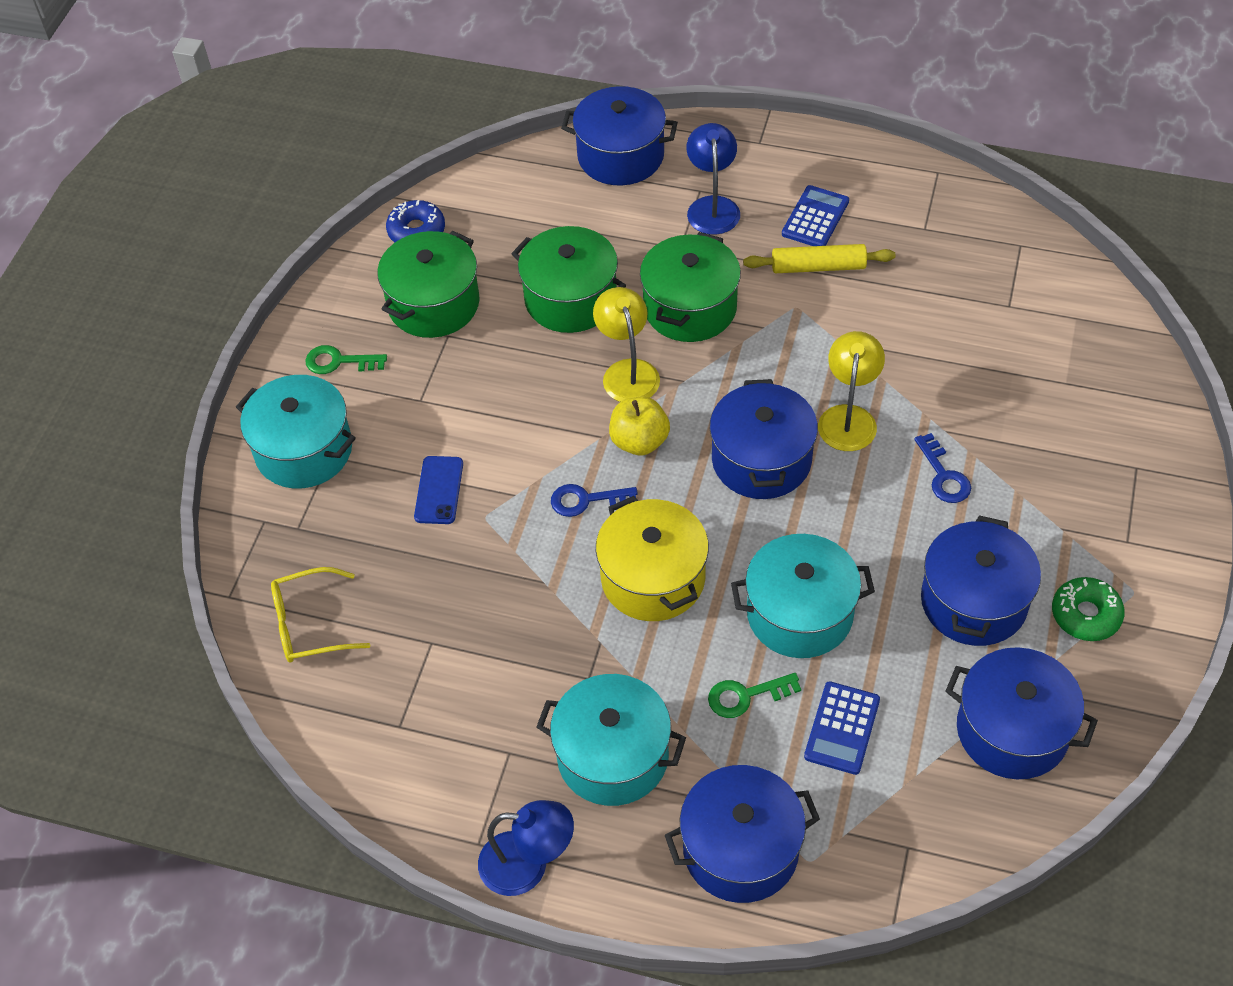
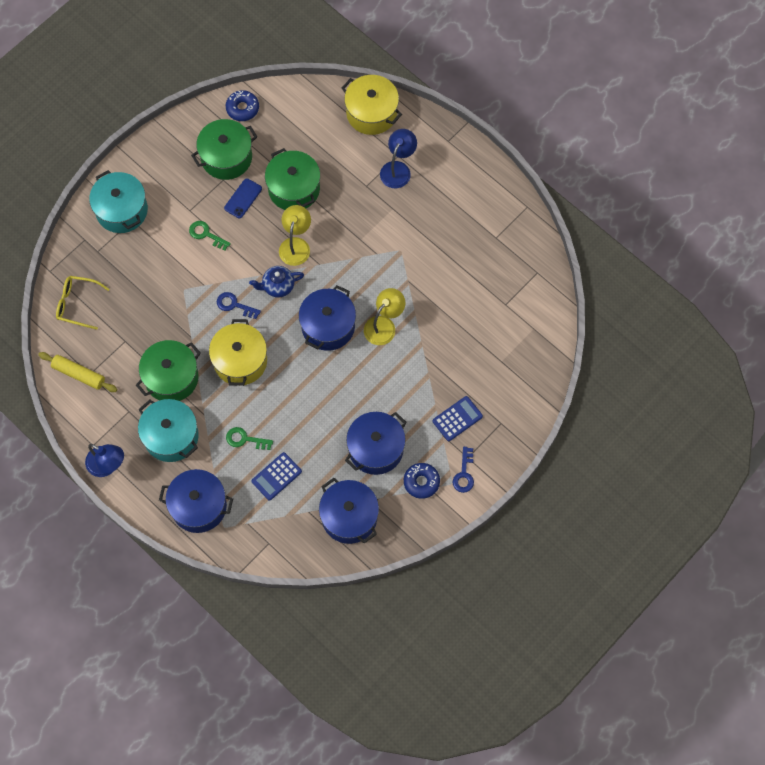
camera: 25 degrees right, 15 degrees up
green key [305,345,387,374] -> green key moved to [189,221,231,251]
blue phone [414,456,463,524] -> blue phone moved to [224,178,262,218]
blue pot [561,86,678,186] -> yellow pot [342,75,402,135]
yellow apple [609,397,670,455] -> blue teapot [249,266,304,298]
green pot [640,232,741,342] -> green pot moved to [136,340,201,401]
turquoise pot [731,534,875,658] -> none
yellow rolling pin [743,244,895,273] -> yellow rolling pin moved to [38,352,117,392]
blue calculator [782,185,849,246] -> blue calculator moved to [433,396,483,441]
blue key [914,433,971,503] -> blue key moved to [453,447,474,493]
green donut [1052,577,1125,641] -> blue donut [404,463,440,499]

